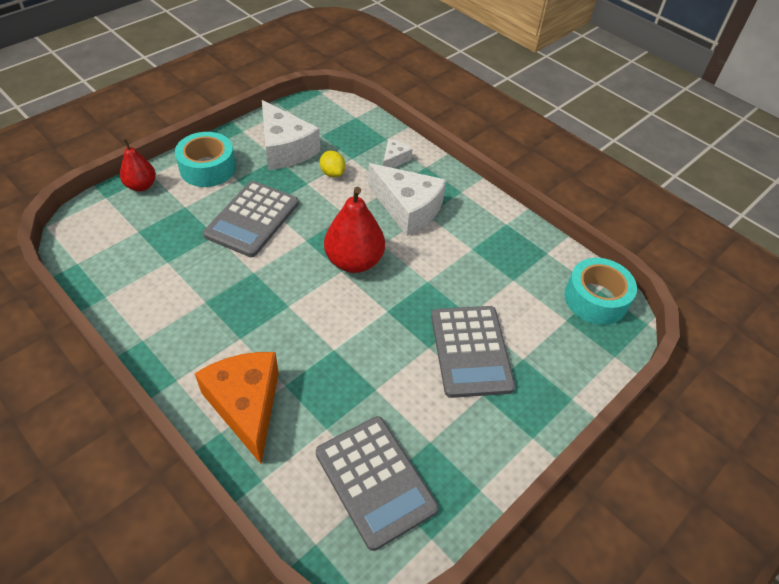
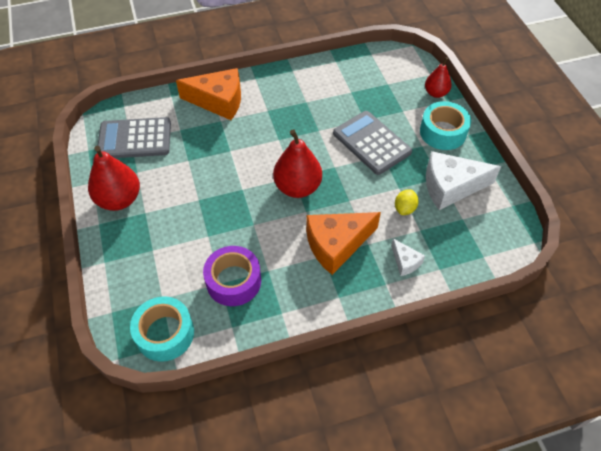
camera: 120 degrees right, 5 degrees up
yellow lemon [320,151,345,177] -> yellow lemon turned 60 degrees counterclockwise [395,190,419,215]
white cheese [368,163,446,236] -> orange cheese [306,212,381,275]
grey calculator [431,306,515,398] -> none
none -> red pear [88,146,140,211]
none -> purple tape [203,246,261,306]

